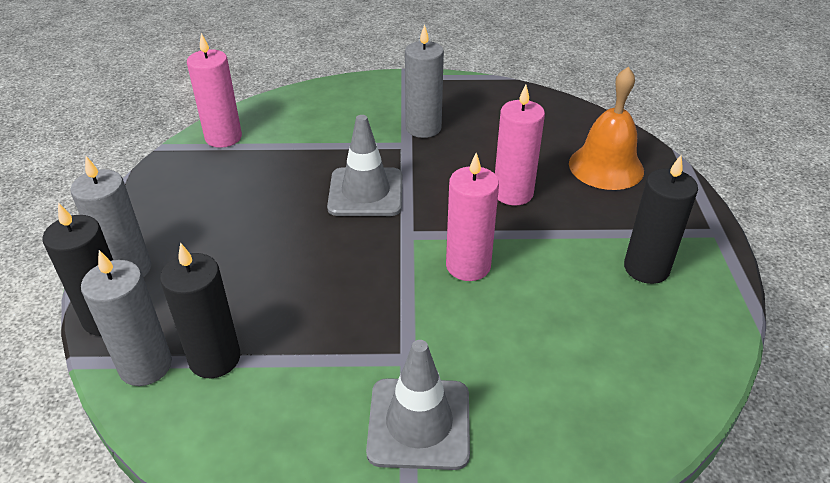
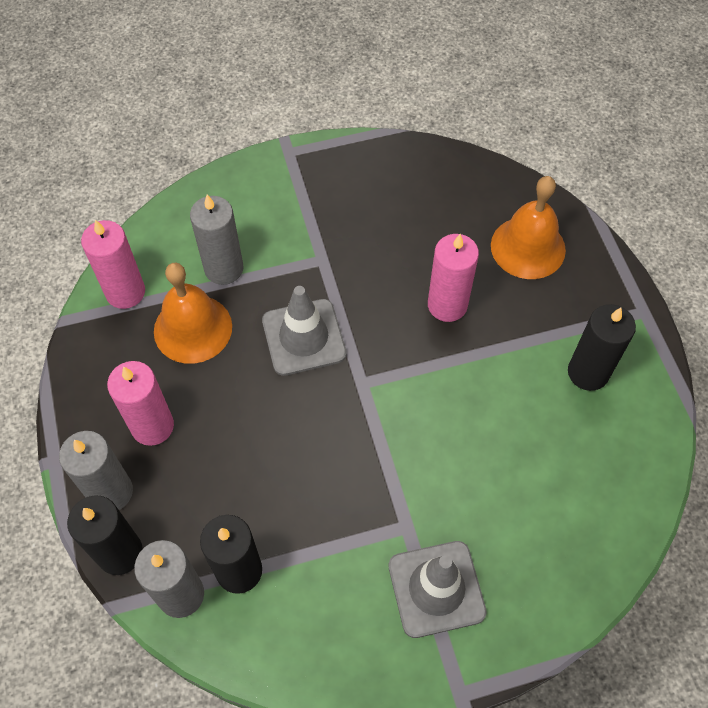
camera: 15 degrees left, 20 degrees up
grey candle [405,24,444,138] -> grey candle moved to [190,195,243,285]
pink candle [446,153,499,281] -> pink candle moved to [107,361,174,446]
none -> orange bell [154,263,232,364]

